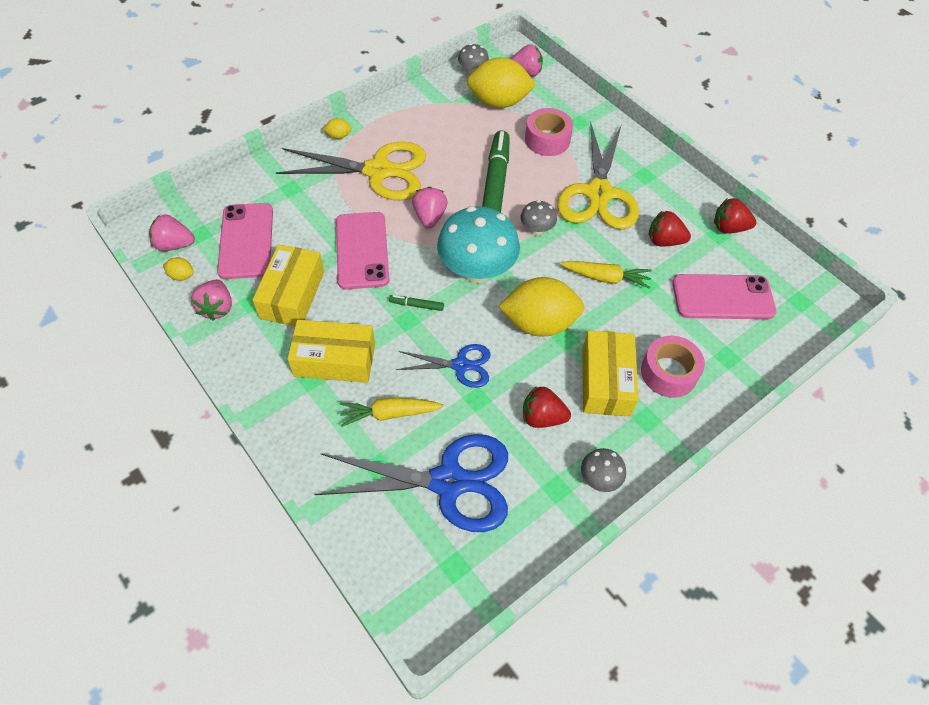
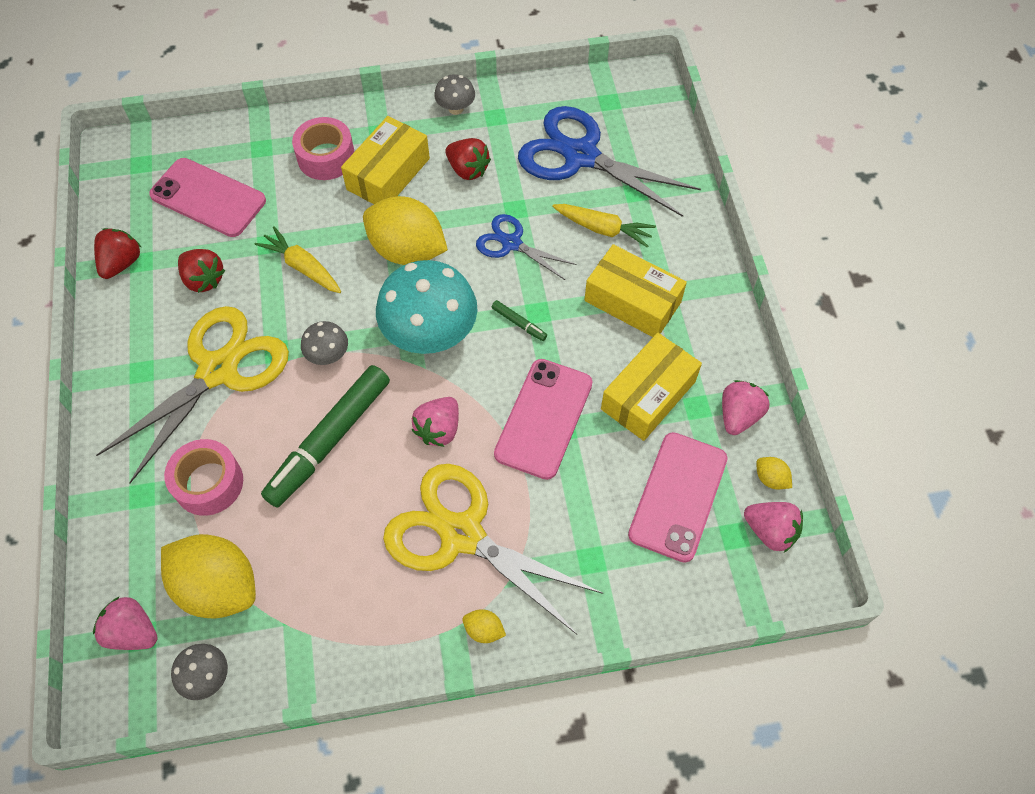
camera: 150 degrees left, 5 degrees up
red strawberry [714,198,756,234] -> red strawberry turned 105 degrees counterclockwise [94,228,141,279]

